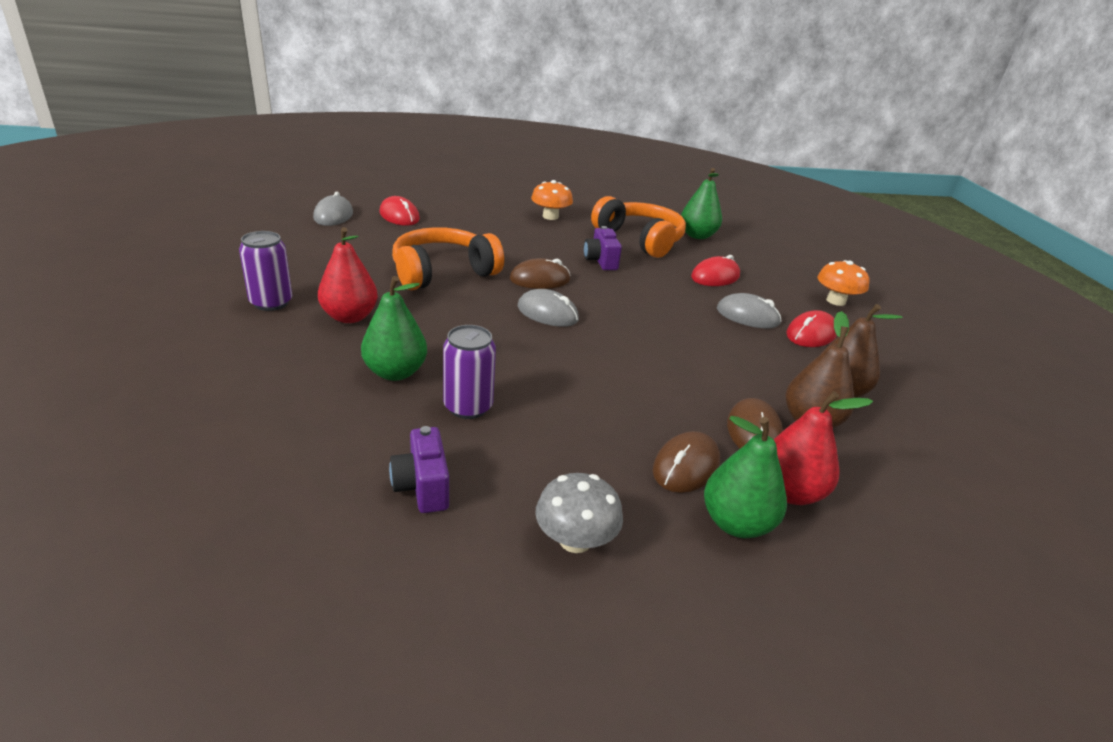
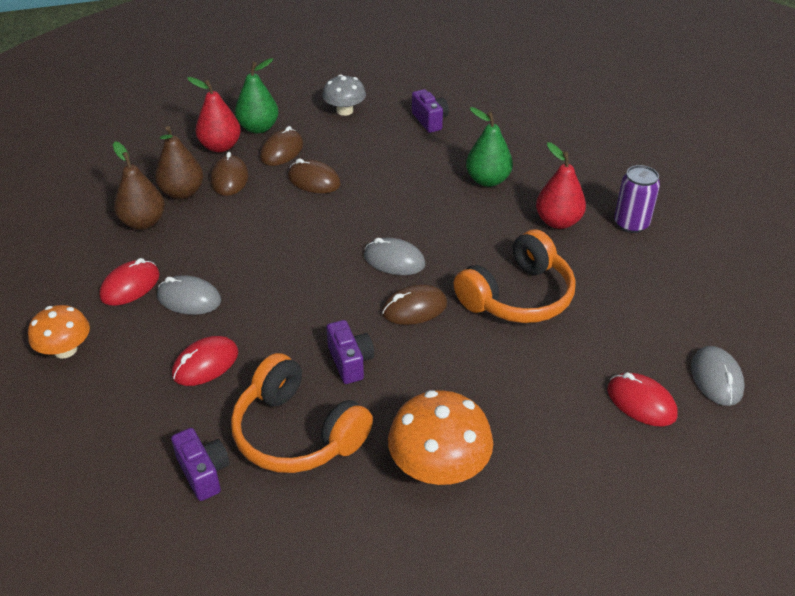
camera: 175 degrees right, 10 degrees up
purple can [443,325,496,419] -> none
orange mushroom [531,180,573,220] -> orange mushroom [388,390,493,485], size x1.55
green pear [681,168,722,239] -> purple camera [171,428,230,501]
none -> brown mouse [288,158,341,193]

